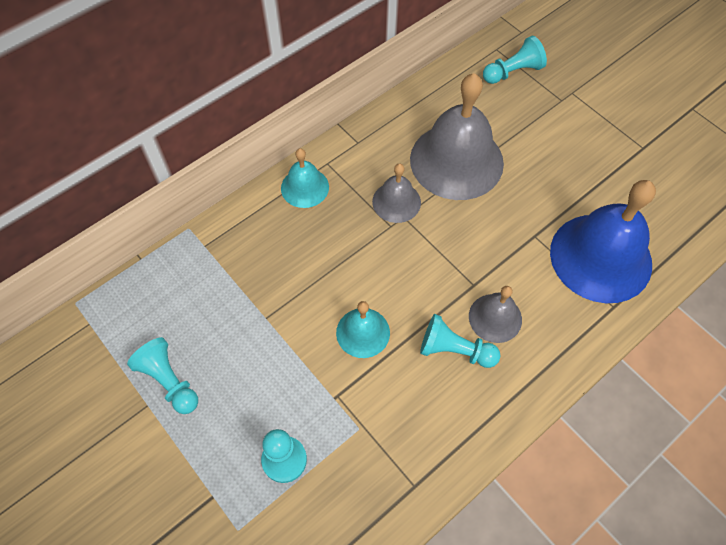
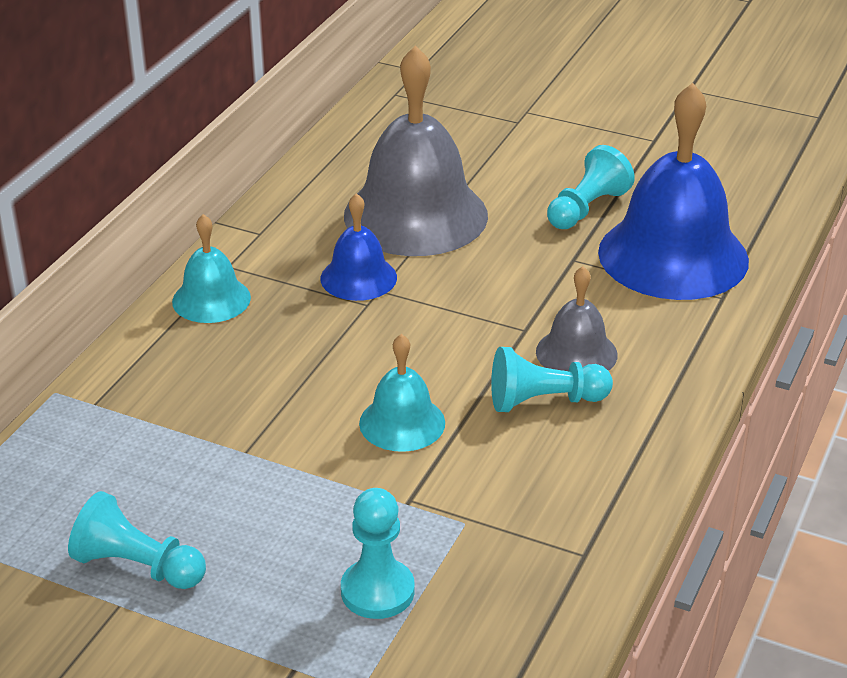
camera: 25 degrees left, 25 degrees down
grey bell [372,163,421,223] -> blue bell [321,193,397,301]
turquoise pawn [483,36,547,84] -> turquoise pawn moved to [547,145,635,229]

